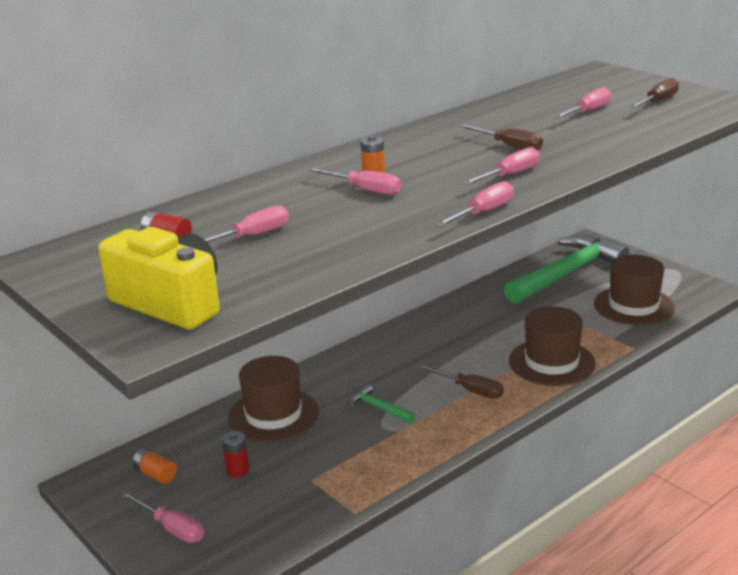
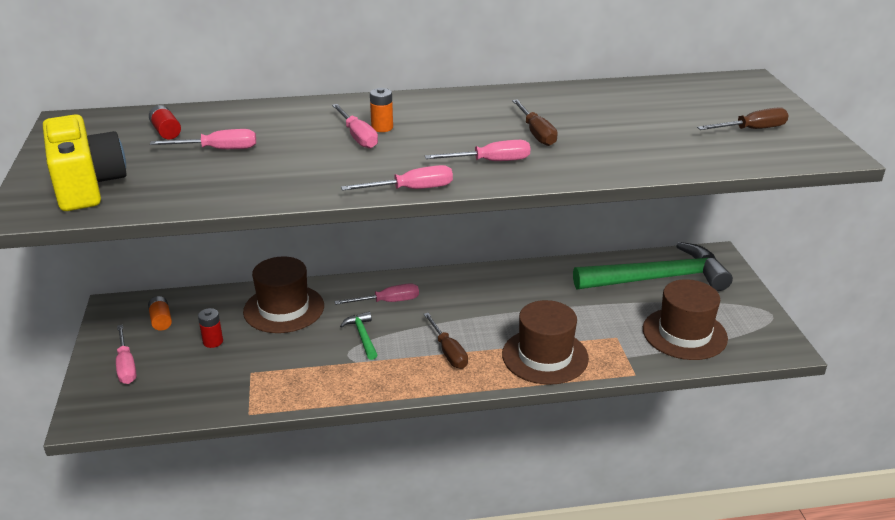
camera: 30 degrees right, 5 degrees up
pink screwdriver [554,87,611,119] -> pink screwdriver moved to [335,283,419,305]

